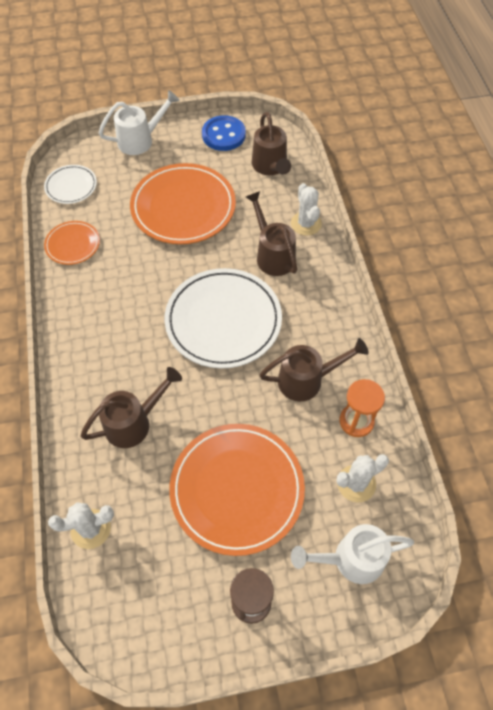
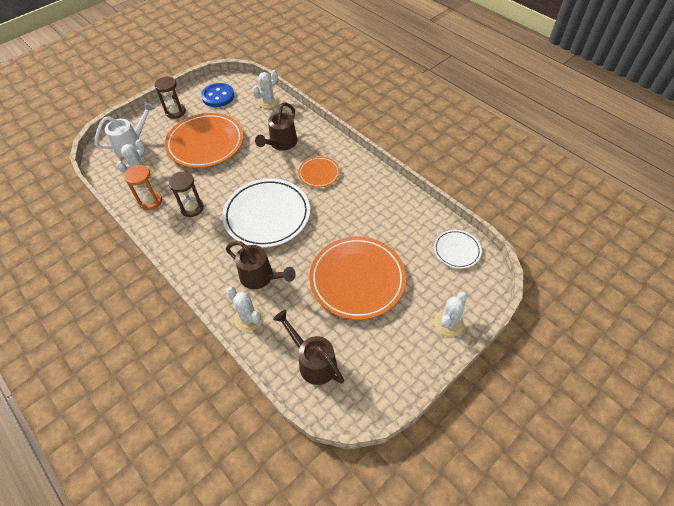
camera: 150 degrees right, 5 degrees down
orange plate [44,221,100,265] -> orange plate moved to [298,157,340,187]
white watering can [99,90,180,155] -> white cactus [434,292,467,337]
blue button [202,115,246,151] -> blue button moved to [201,83,234,107]
brown watering can [260,338,369,401] -> brown hourglass [168,172,204,217]

